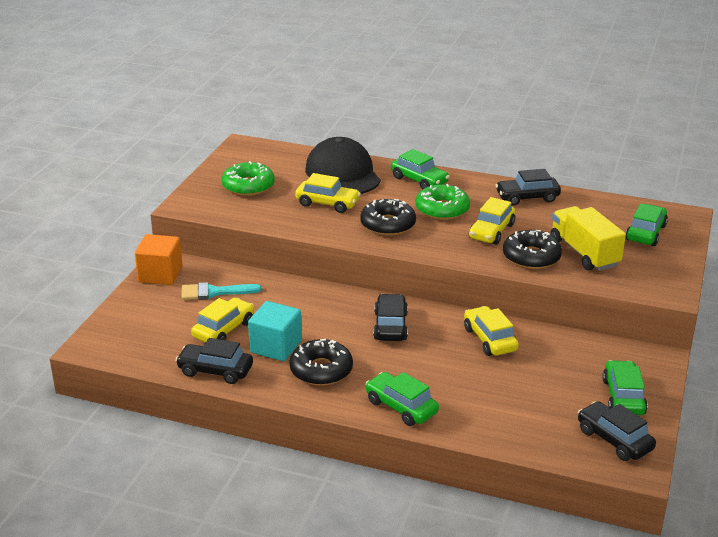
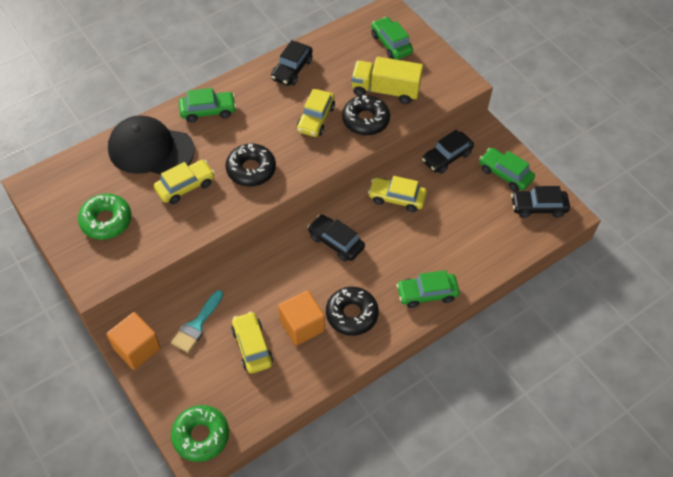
camera: 55 degrees left, 25 degrees up
black car [175,338,253,384] -> black car moved to [422,130,474,174]
turquoise cube [248,301,302,361] -> orange cube [278,290,325,346]
green donut [415,184,470,220] -> green donut moved to [171,405,229,462]
yellow car [469,197,515,245] -> yellow car turned 45 degrees clockwise [297,89,335,137]

